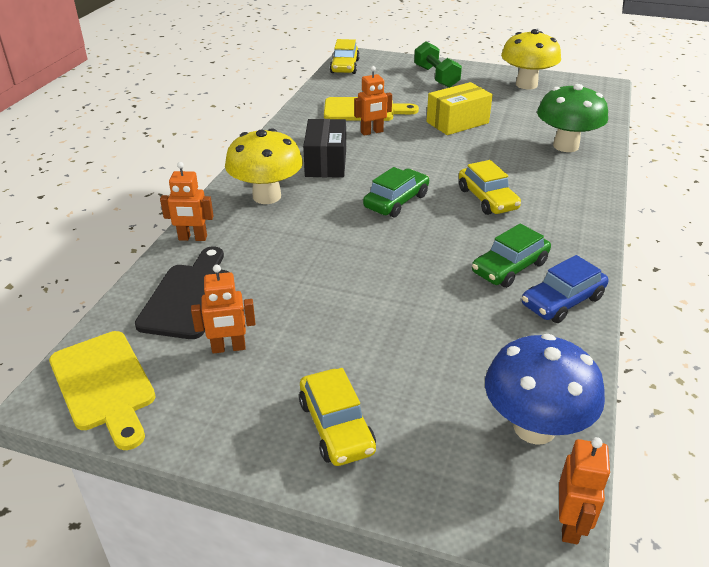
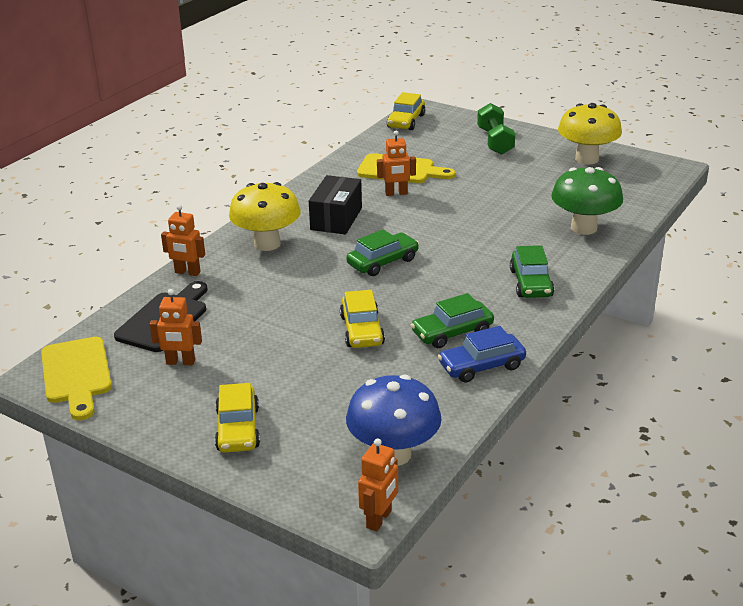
camera: 15 degrees right, 5 degrees down
yellow box [427,82,493,135] -> none
yellow car [459,160,521,215] -> yellow car moved to [340,290,385,348]
none -> green car [510,245,554,298]

